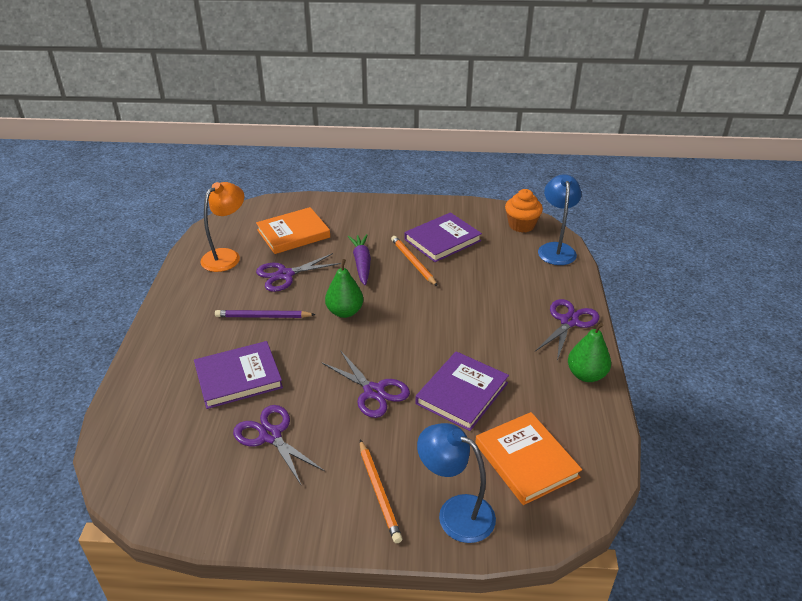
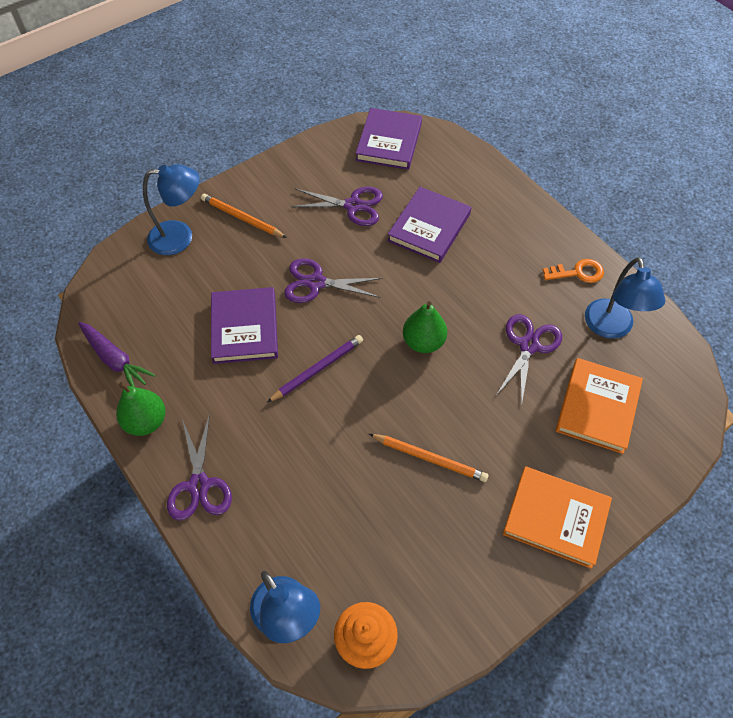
camera: 140 degrees right, 20 degrees up
orange lamp [200,182,244,272] -> blue lamp [585,257,665,339]
purple pencil [215,310,316,318] -> purple pencil moved to [267,335,363,403]
purple carrot [348,234,371,285] -> purple carrot moved to [78,322,156,387]
purple book [405,212,482,262] -> purple book moved to [356,108,422,170]
orange book [475,412,582,505] -> orange book moved to [503,466,612,569]
none -> orange key [543,259,604,283]

